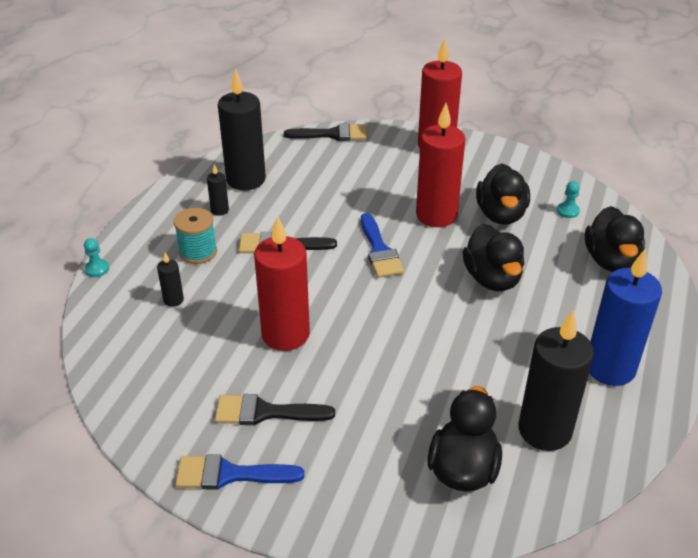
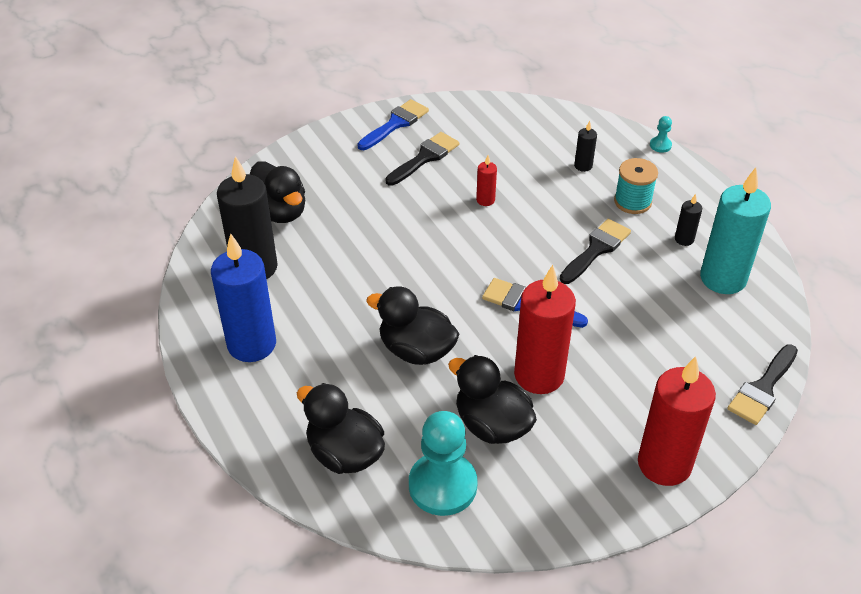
camera: 130 degrees right, 5 degrees up
black candle [218,69,266,190] -> turquoise candle [700,168,771,294]
red candle [254,216,310,351] -> red candle [476,155,497,206], size x0.44
turquoise pawn [557,181,580,218] -> turquoise pawn [409,411,478,516], size x2.35

